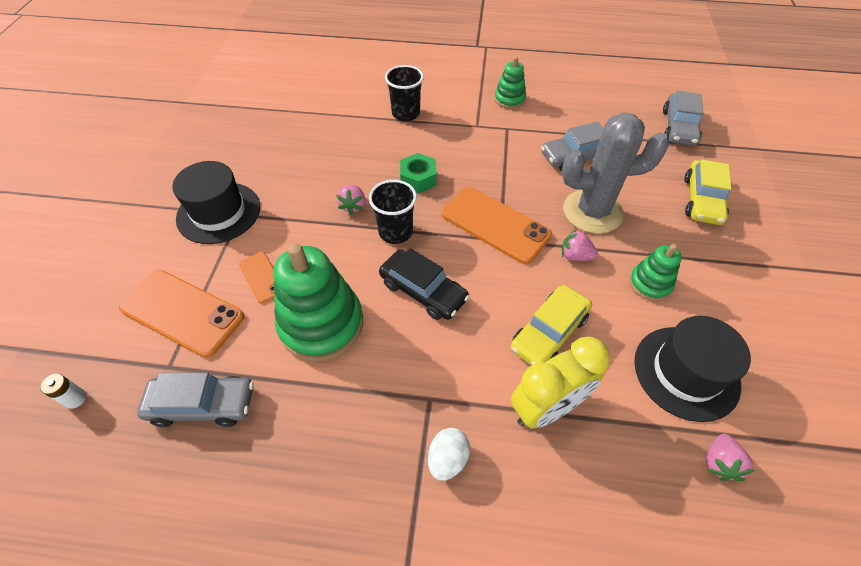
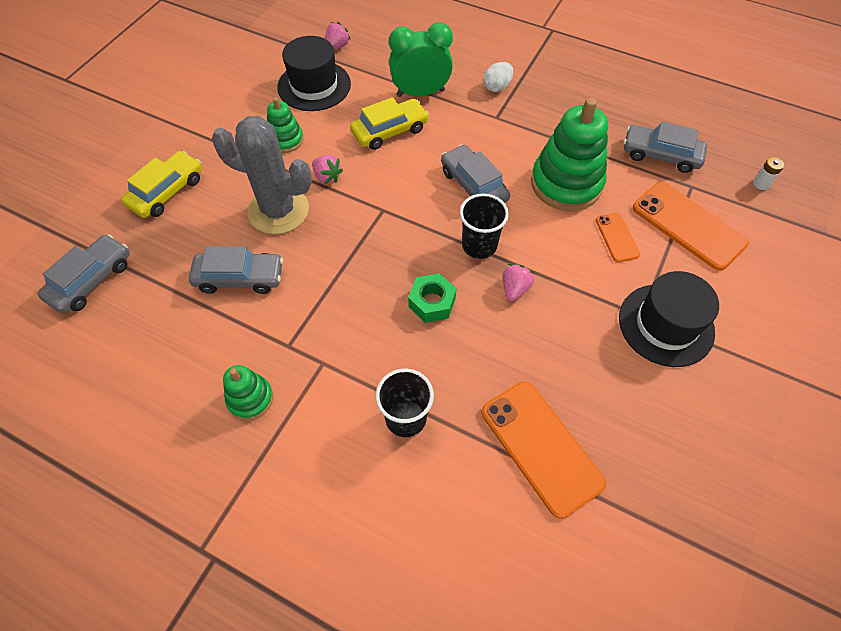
camera: 160 degrees left, 5 degrees up
black car [379,248,470,320] -> grey car [441,144,510,203]
orange phone [441,187,552,264] -> orange phone moved to [482,382,606,519]
yellow clock [511,337,610,429] -> green clock [389,22,453,97]

